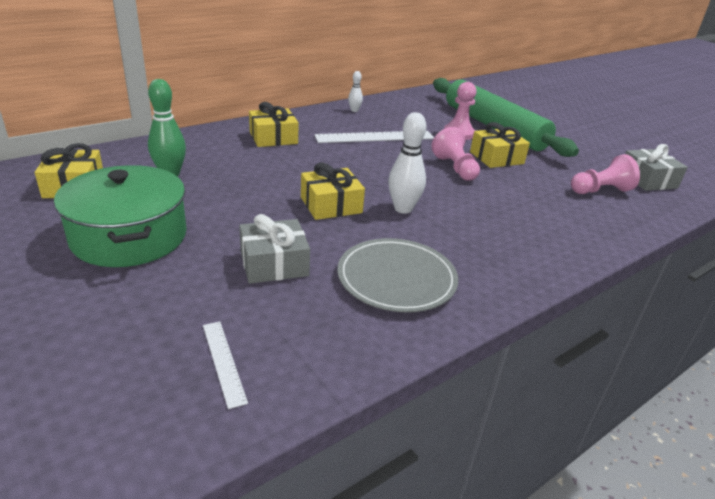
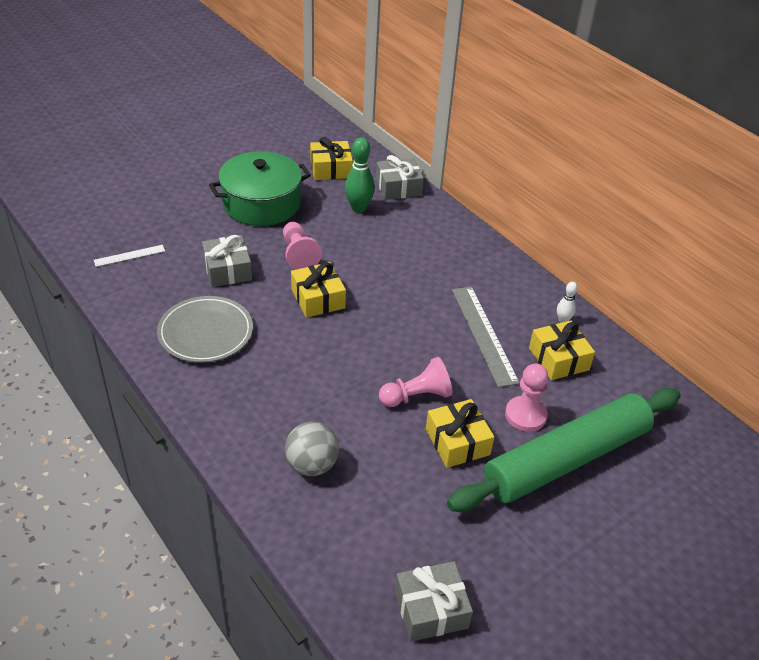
camera: 90 degrees right, 10 degrees up
yellow gift [249,102,298,147] -> yellow gift moved to [529,321,595,380]
white ruler [314,131,434,143] -> grey ruler [452,287,520,388]
white bowling pin [388,112,426,214] -> none
pink pawn [571,154,640,194] -> pink pawn moved to [283,222,322,270]
none -> grey ball [285,422,339,476]
none -> grey gift [376,155,424,200]

